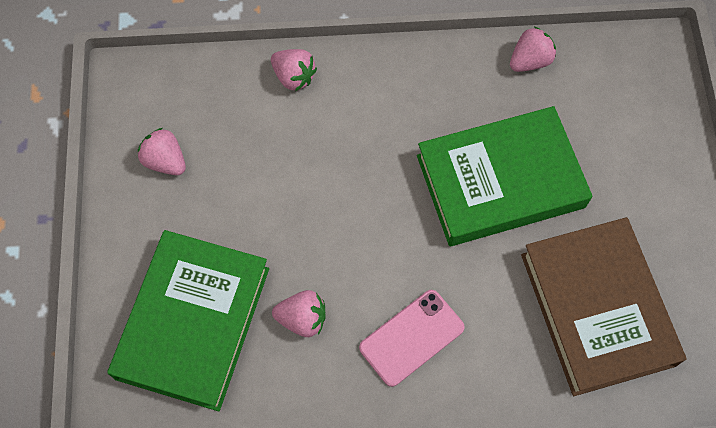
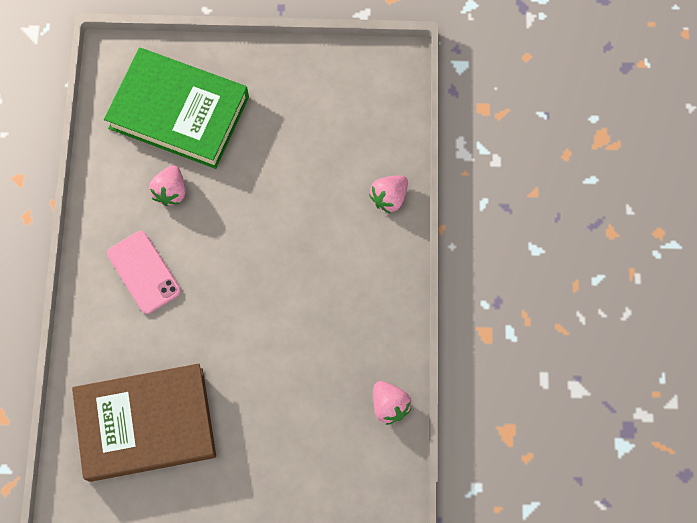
camera: 95 degrees right, 5 degrees up
pink strawberry [138,128,186,175] -> none
green book [417,106,592,246] -> none

